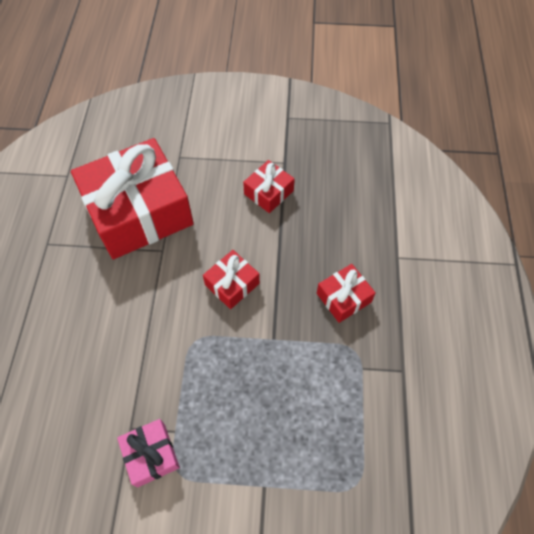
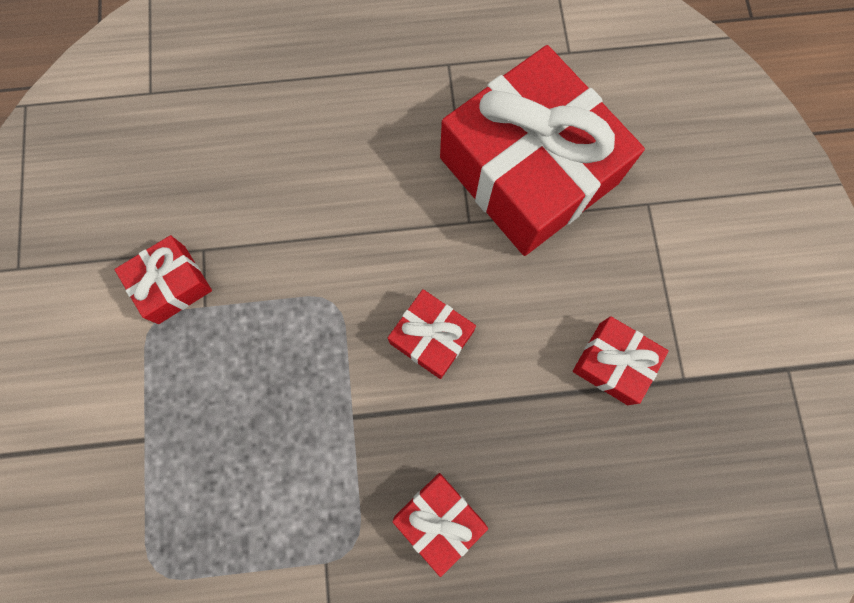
camera: 80 degrees right, 15 degrees up
pink gift [117,419,180,487] -> red gift [114,235,212,324]

